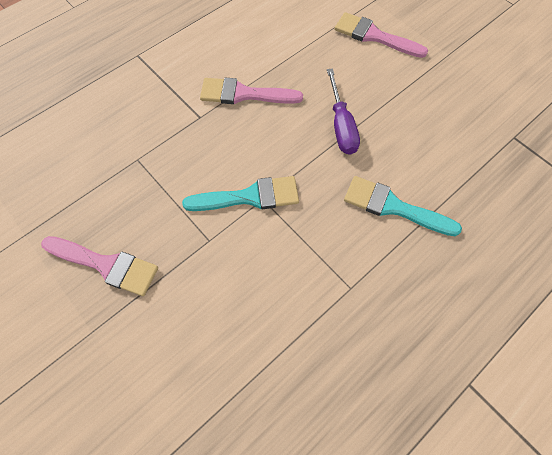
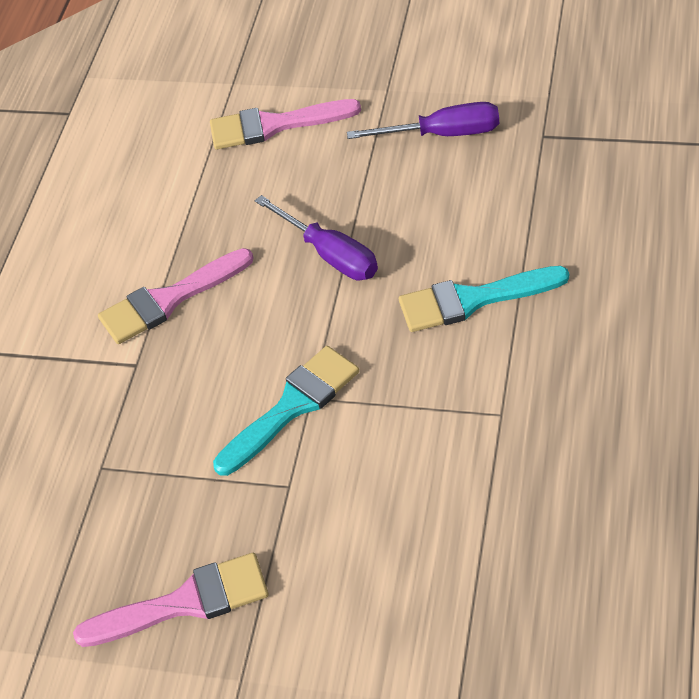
camera: 30 degrees left, 15 degrees down
none -> purple screwdriver [347,102,499,139]

